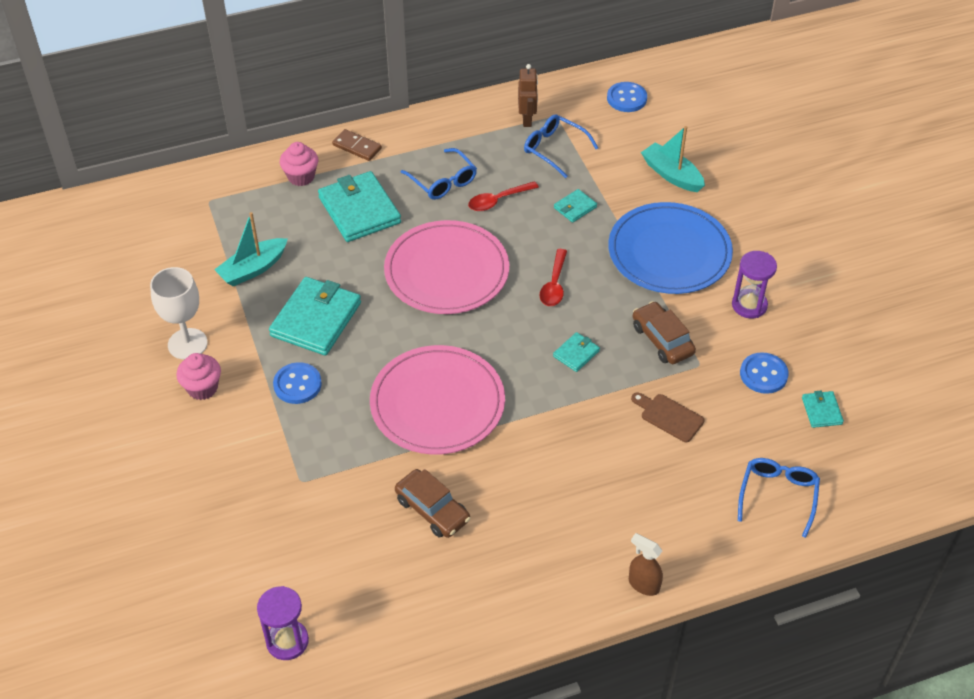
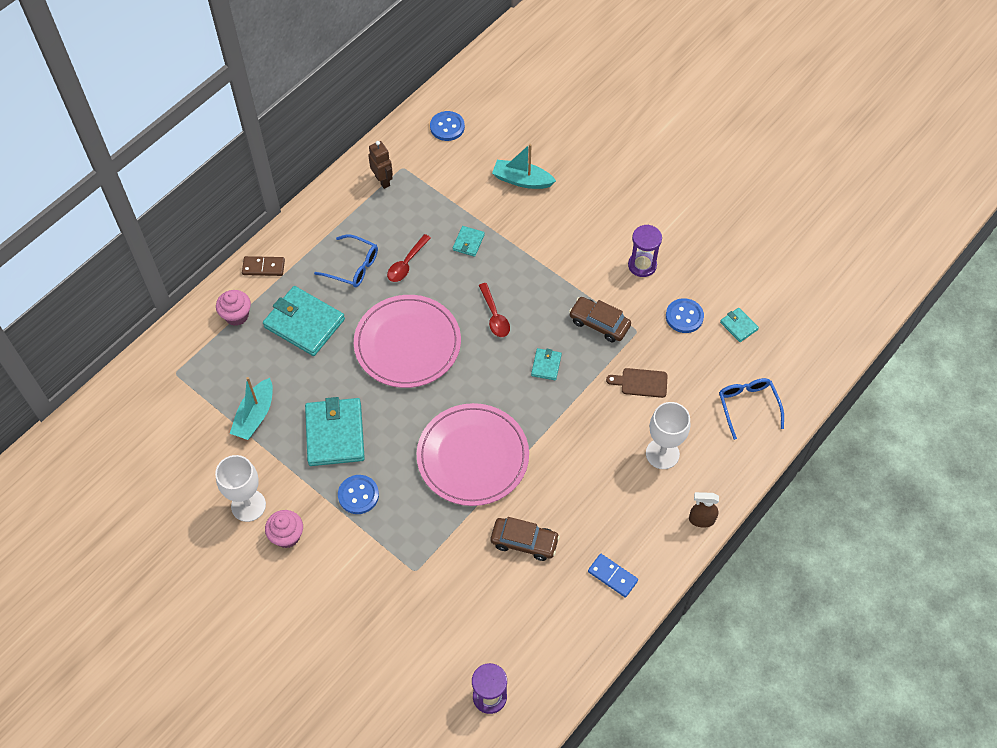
camera: 30 degrees left, 10 degrees up
blue glasses [524,114,598,178] -> none
blue plate [608,202,733,294] -> none
none -> blue domino [588,554,638,598]
none -> white goblet [646,402,690,469]

